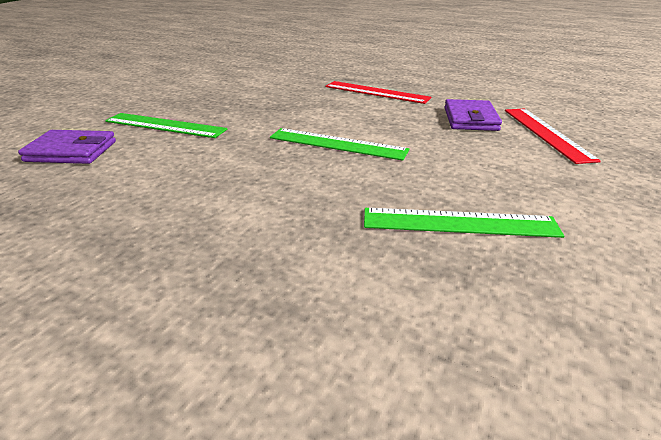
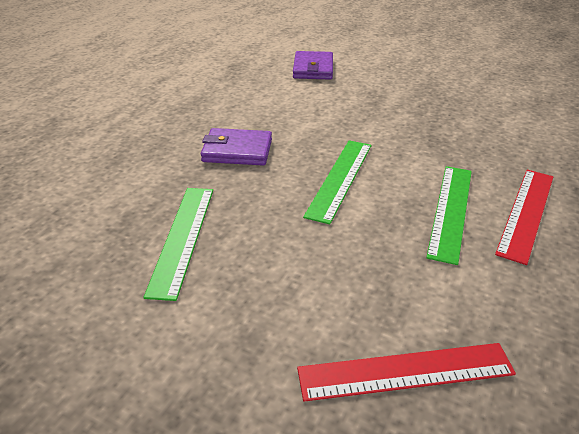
camera: 90 degrees right, 5 degrees up
green ruler [105,113,227,138] -> green ruler moved to [426,166,472,265]
purple wallet [445,99,502,131] -> purple wallet moved to [201,128,272,166]

